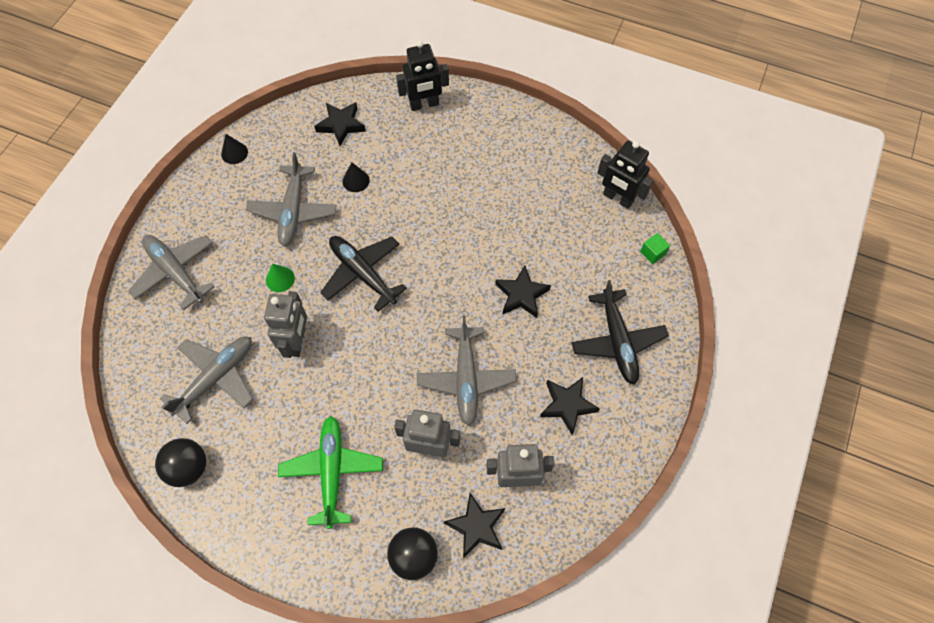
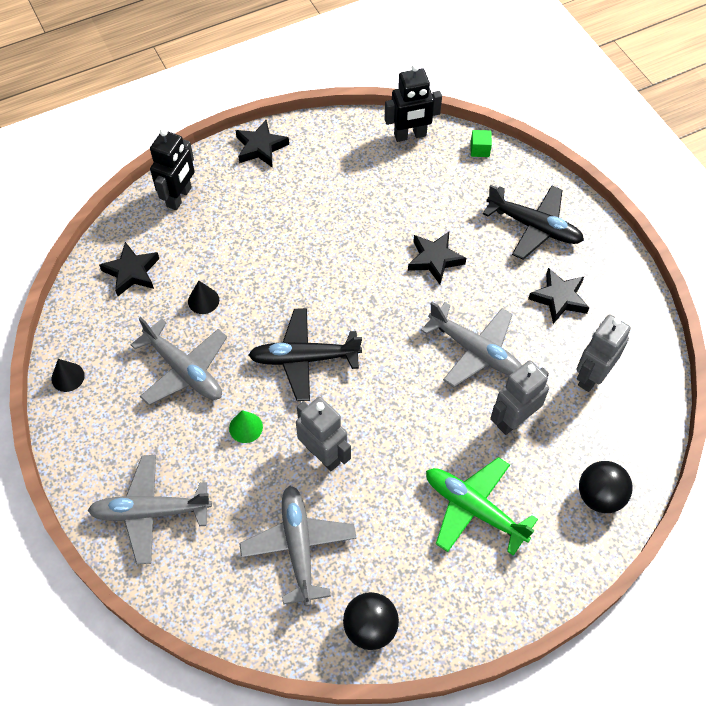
camera: 50 degrees left, 5 degrees down
black star [444,493,505,558] -> black star moved to [235,120,289,167]

